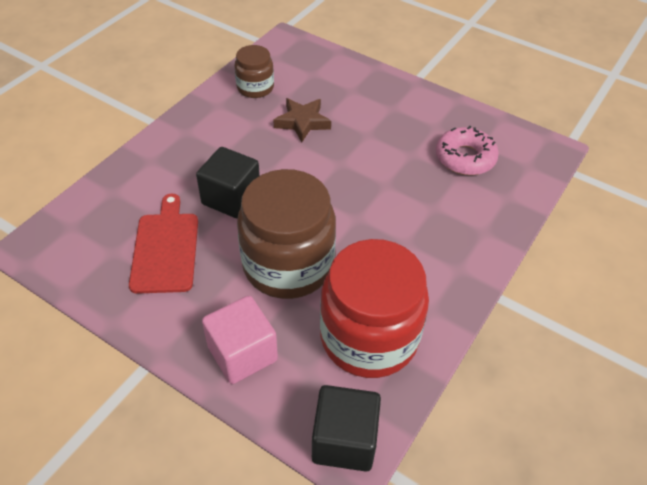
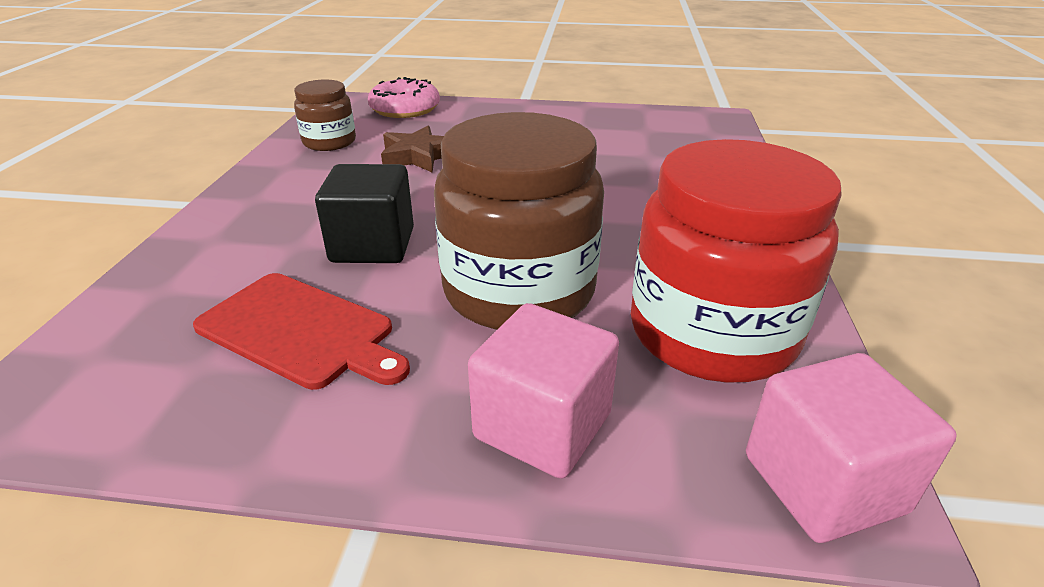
camera: 25 degrees left, 15 degrees down
red cutting board [129,194,198,294] -> red cutting board turned 150 degrees clockwise [193,273,410,390]
black cube [312,385,381,472] -> pink cube [746,353,957,543]
pink donut [436,126,499,175] -> pink donut moved to [368,77,440,118]

